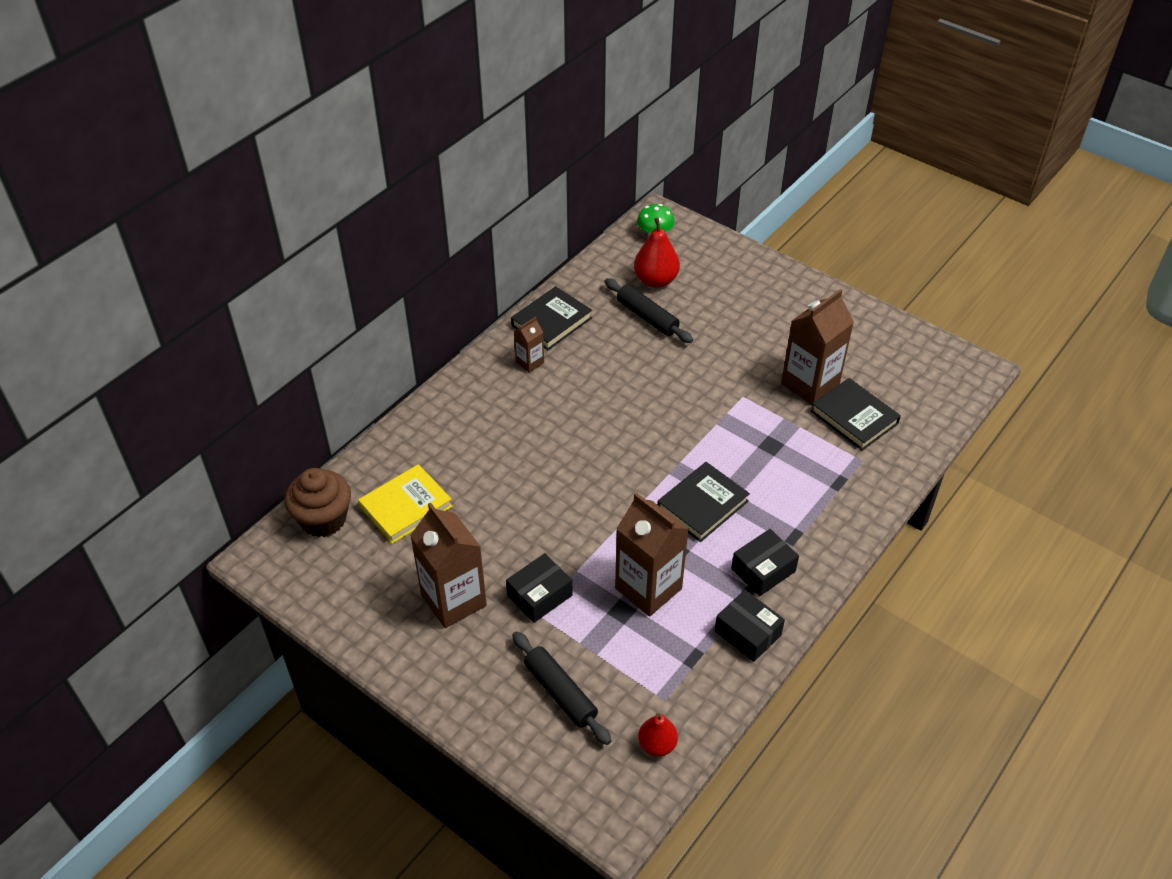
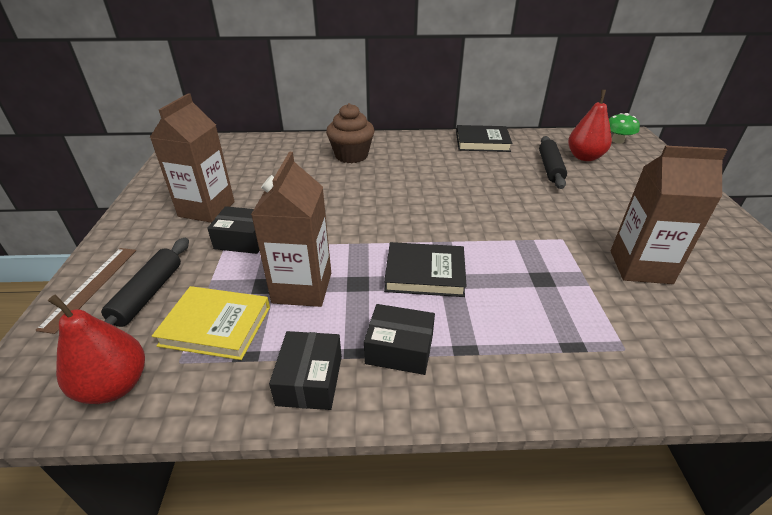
camera: 50 degrees right, 10 degrees down
brown cupcake [285,468,351,537] -> brown cupcake moved to [326,103,375,163]
yellow book [358,464,453,544] -> yellow book moved to [152,286,270,360]
brown carton [514,317,544,373] -> none
red pear [638,713,678,757] -> red pear [48,295,145,404], size x1.58
black book [811,378,901,451] -> none
none -> brown ruler [35,248,136,334]

